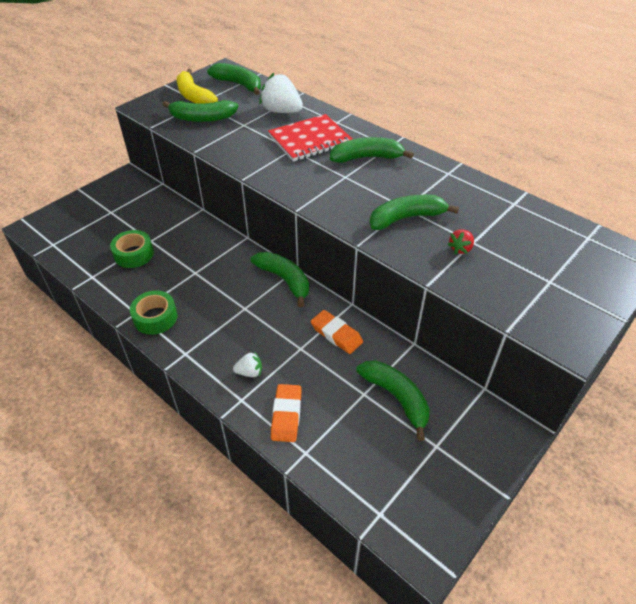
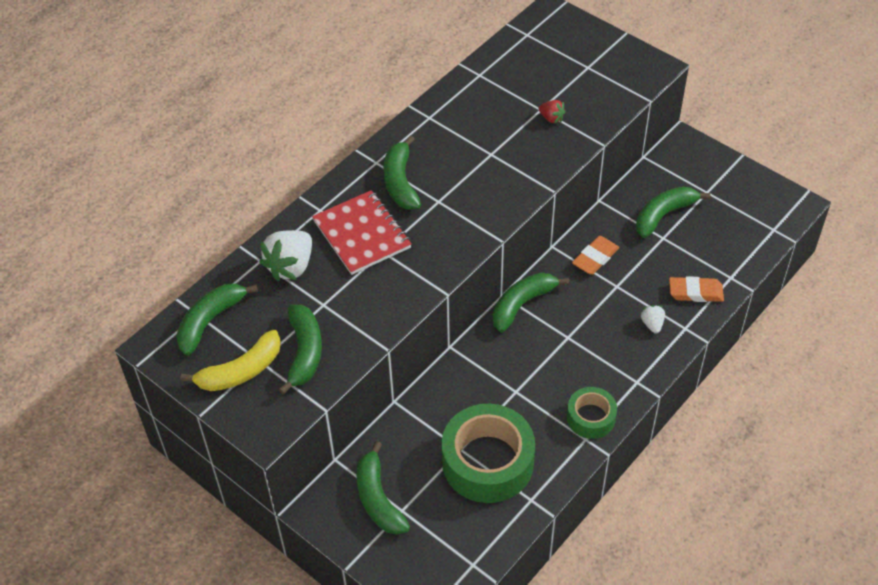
camera: 90 degrees left, 5 degrees up
green tape [110,230,154,268] -> green tape [442,404,535,503], size x1.84
green banana [369,195,459,230] -> green banana moved to [357,441,410,535]

